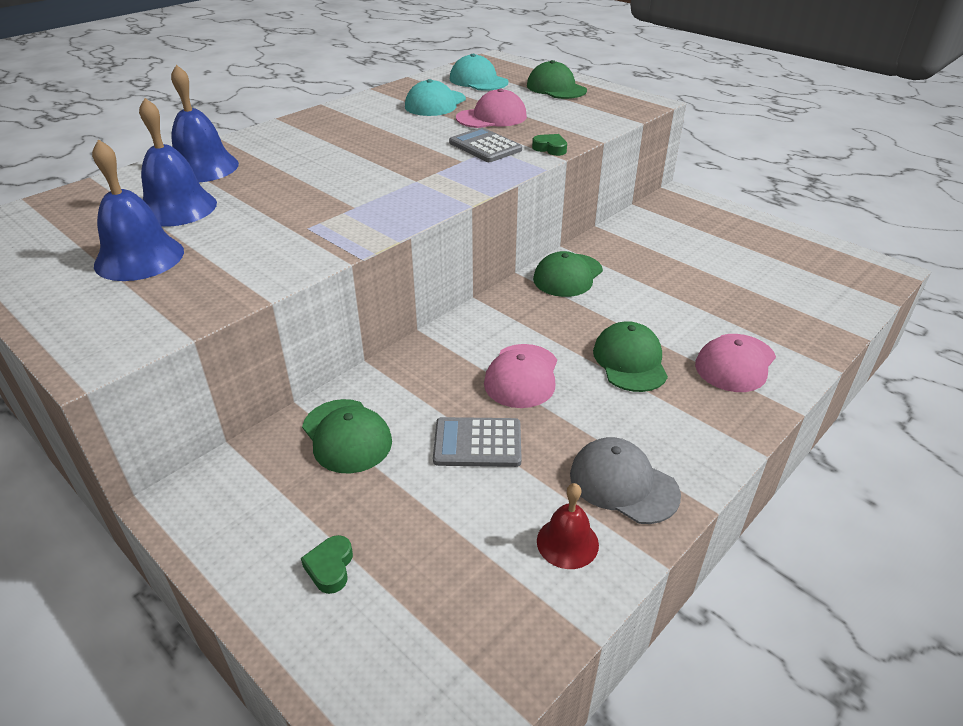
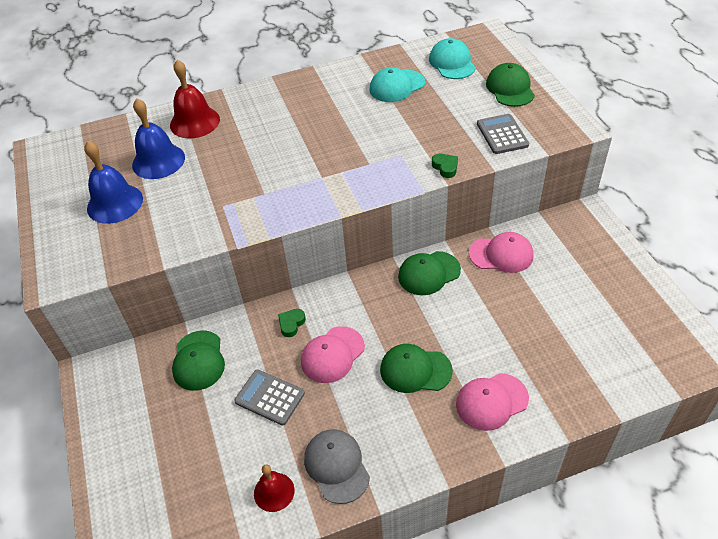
camera: 30 degrees right, 10 degrees up
blue bell [171,65,239,182] -> red bell [170,60,220,138]
green heart [301,535,353,594] -> green heart moved to [278,309,306,337]
grey calculator [449,127,522,162] -> grey calculator moved to [477,114,529,154]
pink cap [456,88,527,128] -> pink cap moved to [469,232,533,273]
green cap [593,321,668,392] -> green cap turned 105 degrees counterclockwise [380,344,453,393]

